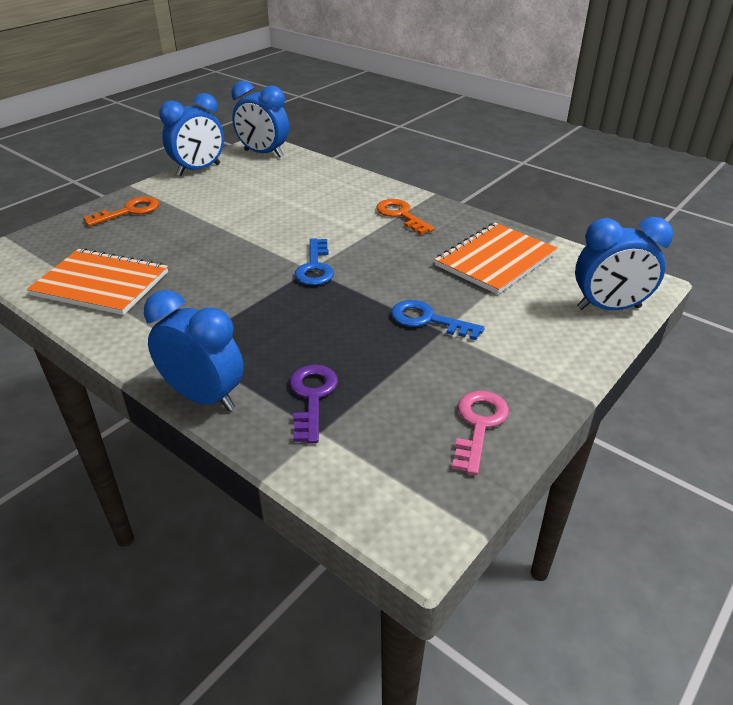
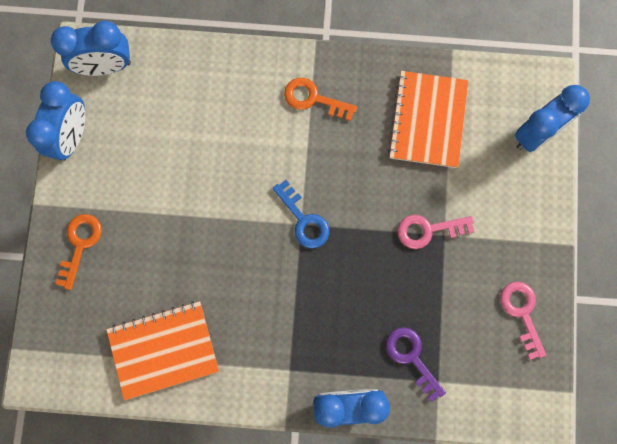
camera: 35 degrees left, 40 degrees up
blue key [391,300,485,340] -> pink key [398,215,474,249]

